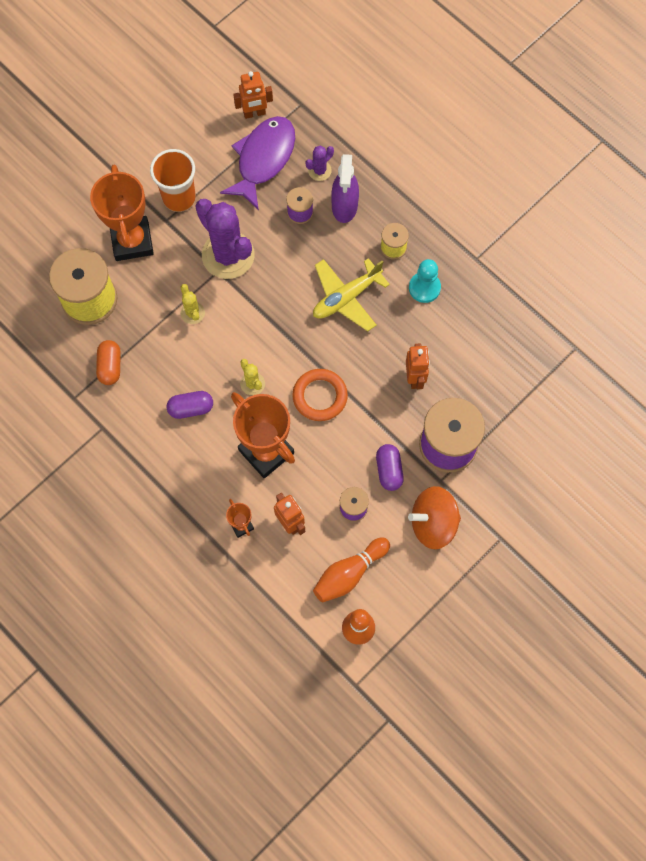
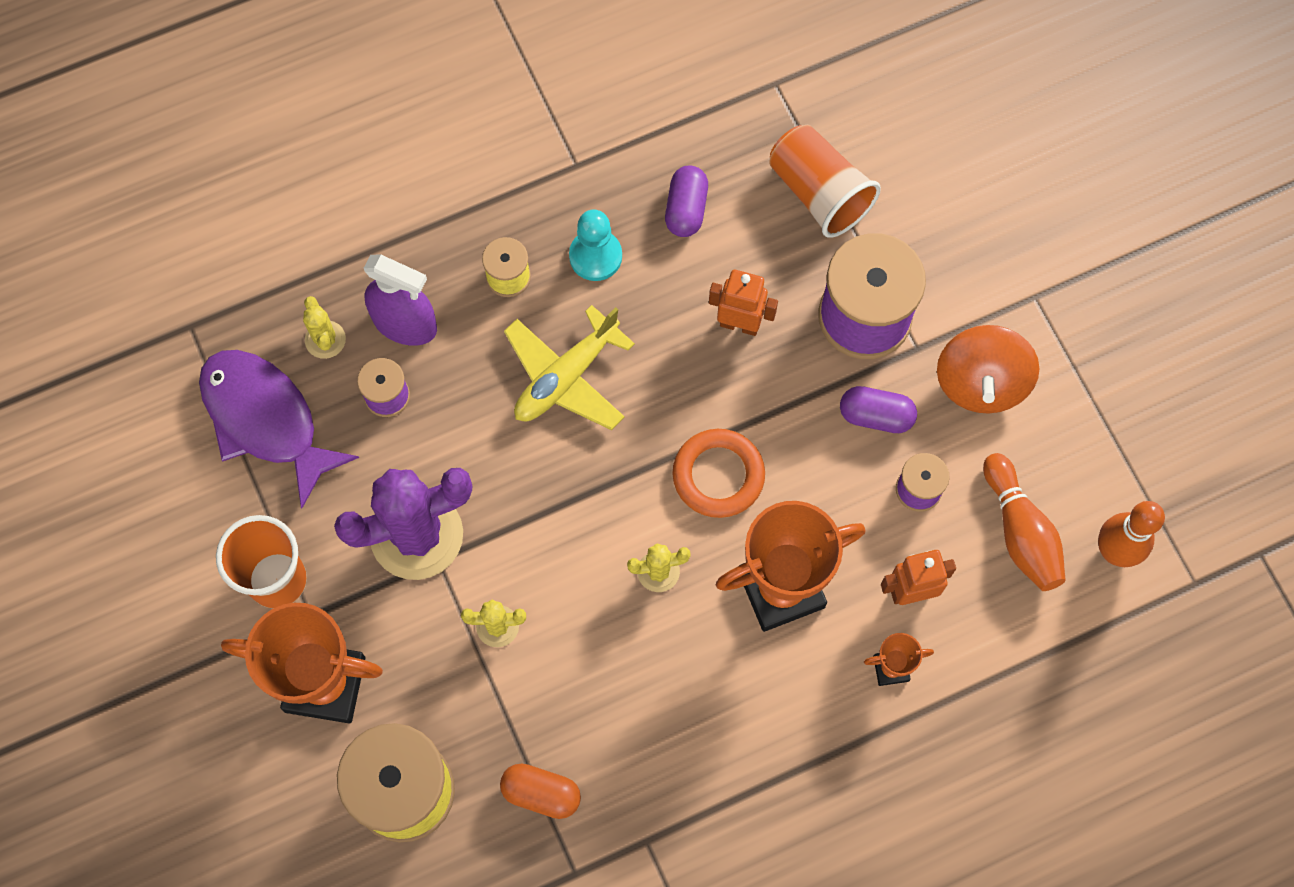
camera: 70 degrees left, 0 degrees up
purple capsule [167,391,213,419] -> purple capsule moved to [665,166,708,237]
orange robot [233,71,273,119] -> none
purple cactus [306,146,334,181] -> yellow cactus [303,296,346,359]
yellow plane [313,258,390,332] -> yellow plane turned 60 degrees clockwise [504,305,635,430]
none -> orange cup [769,125,881,238]

